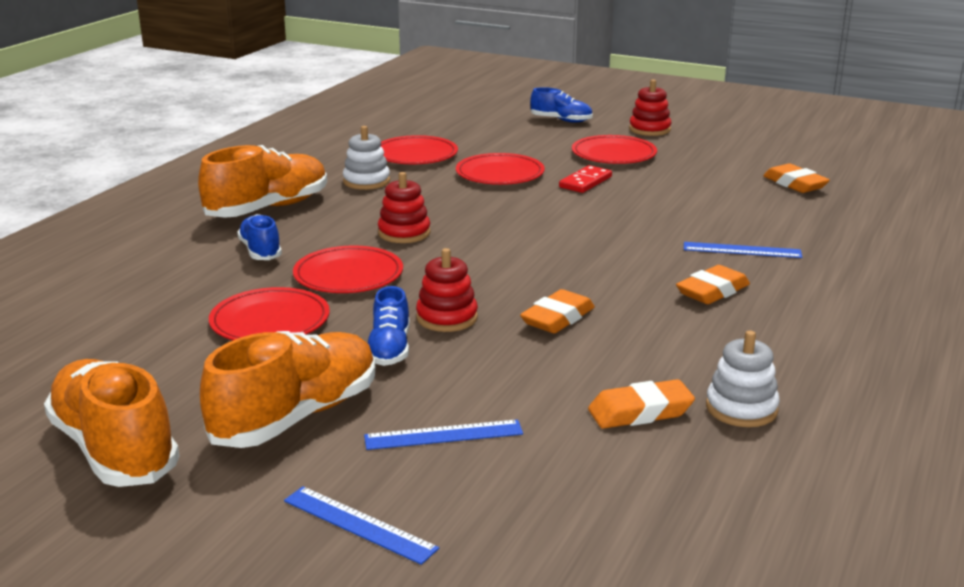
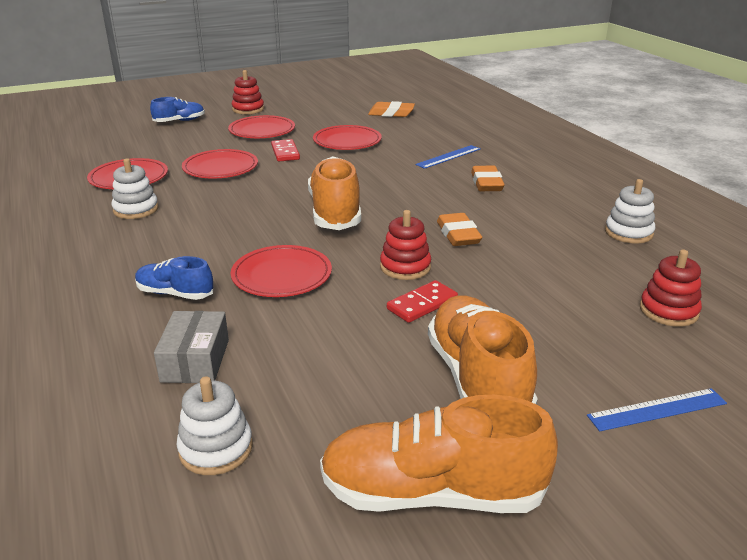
camera: 50 degrees left, 5 degrees up
orange shoe [198,145,327,218] -> orange shoe moved to [308,156,361,230]
red plate [209,287,330,340] -> red plate moved to [313,125,382,150]
blue ruler [364,420,523,450] -> none
blue shoe [368,286,410,366] -> red domino [387,280,458,323]
red stacking toy [378,172,431,243] -> red stacking toy moved to [640,249,702,327]
orange eraser [588,379,695,429] -> none
none -> grey box [154,311,229,383]
none -> white stacking toy [177,376,253,475]

